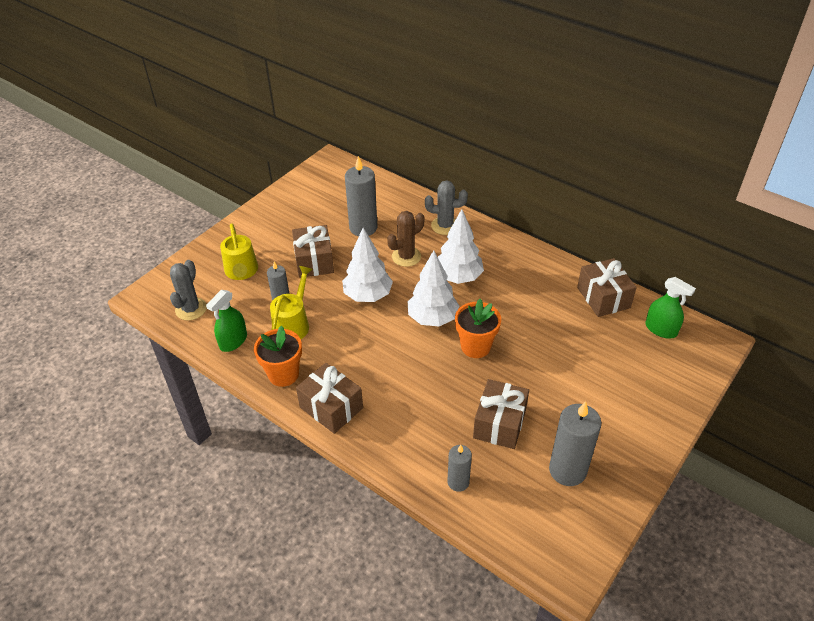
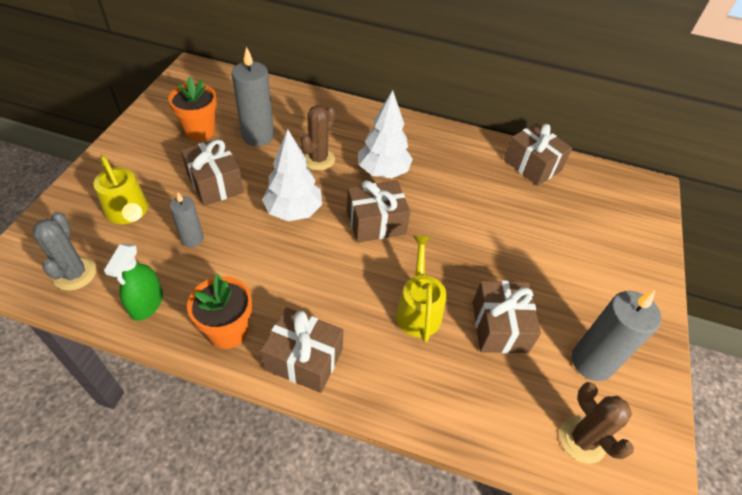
camera: 25 degrees left, 5 degrees up
yellow watering can [270,266,313,339] -> yellow watering can moved to [396,236,447,342]
white tree [408,250,460,327] -> brown gift [347,180,411,243]
grey cactus [425,180,468,235] -> none
grey candle [447,445,472,492] -> none
orange flower pot [455,299,501,358] -> orange flower pot moved to [168,77,217,141]
green spray bottle [645,277,696,339] -> none
none -> brown cactus [560,382,634,464]

